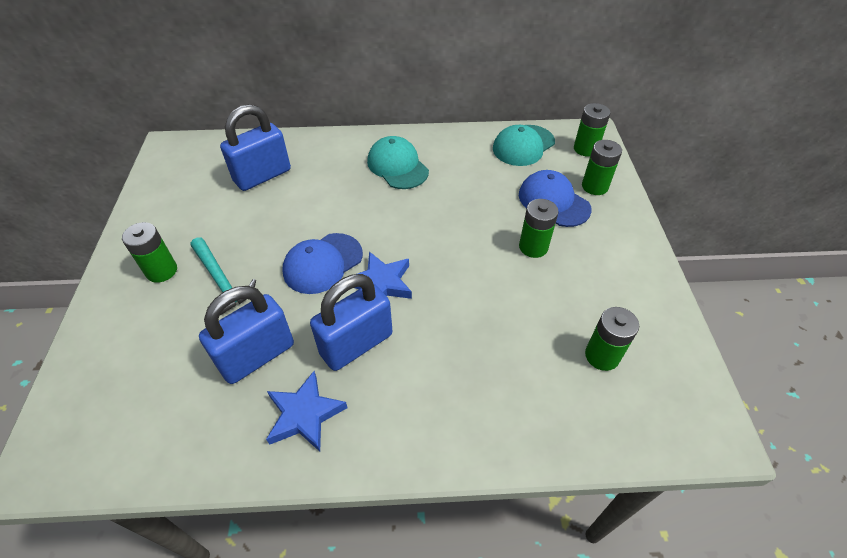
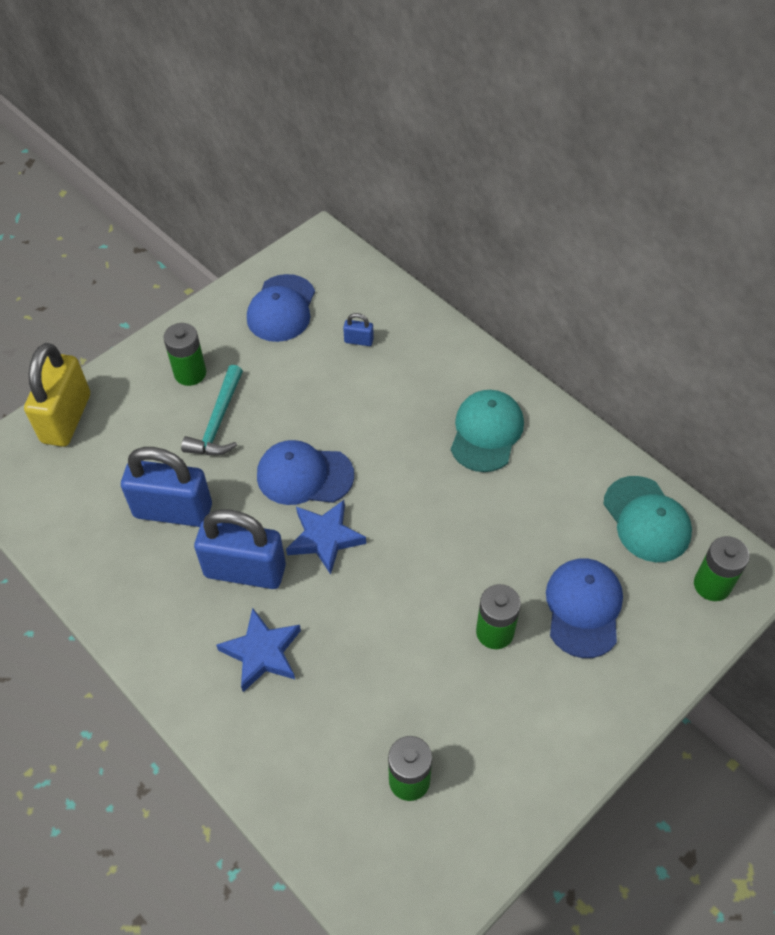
camera: 50 degrees right, 5 degrees up
blue padlock [220,104,291,191] -> blue padlock [343,313,374,346], size x0.42
blue star [266,371,347,452] -> blue star moved to [216,608,301,692]
turquoise cap [493,125,555,166] -> turquoise cap turned 120 degrees counterclockwise [604,476,692,562]
green battery [582,140,622,195] -> none
none -> yellow padlock [24,343,90,447]
none -> blue cap [247,274,315,342]

